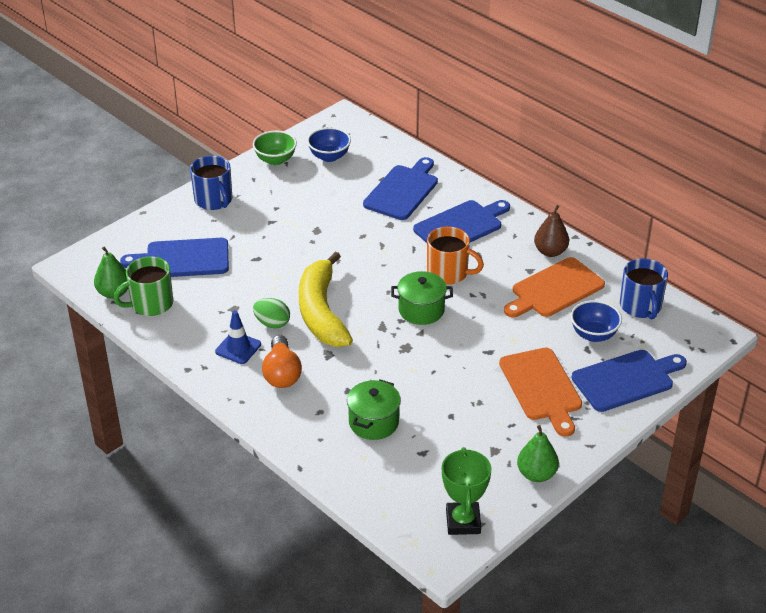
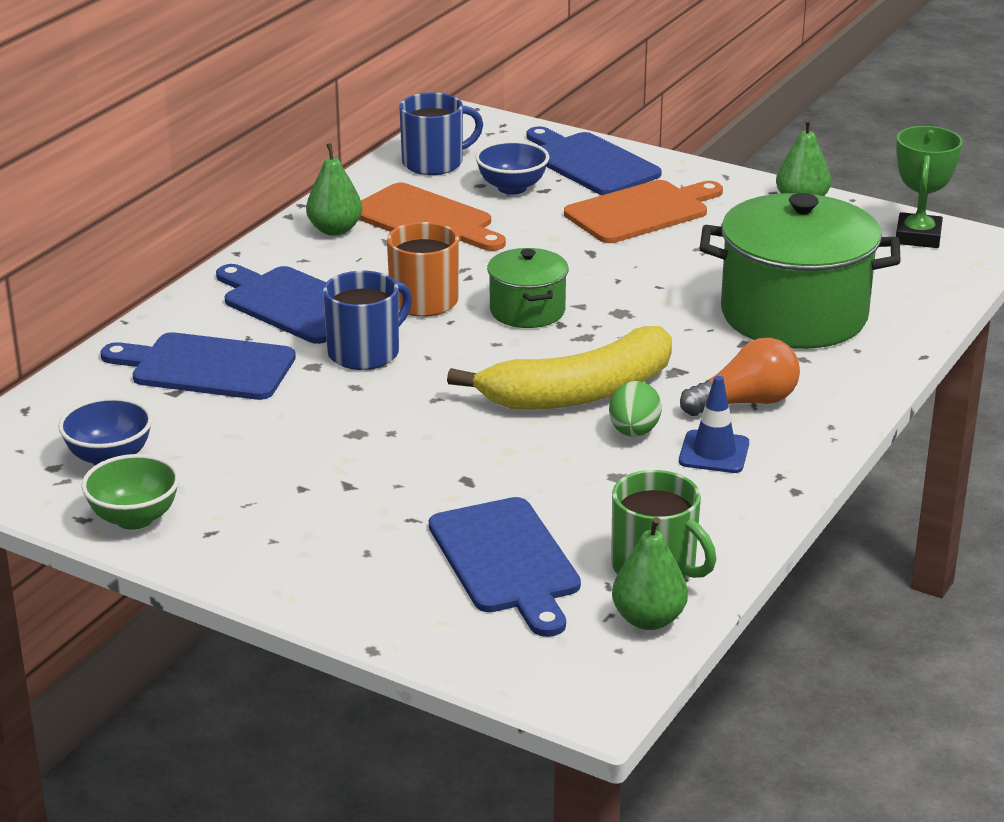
camera: 105 degrees left, 10 degrees down
blue mug [190,156,232,210] -> blue mug moved to [323,271,412,370]
green pot [347,379,401,440] -> green pot [700,193,901,349], size x1.93
green trophy [442,447,491,535] -> green trophy turned 60 degrees counterclockwise [896,126,963,248]
brown pear [534,205,569,257] -> green pear [306,143,362,236]

